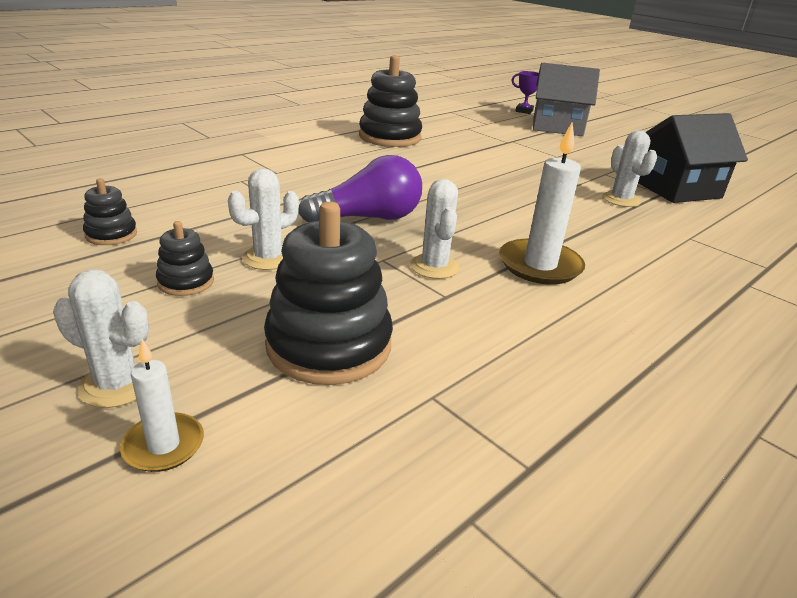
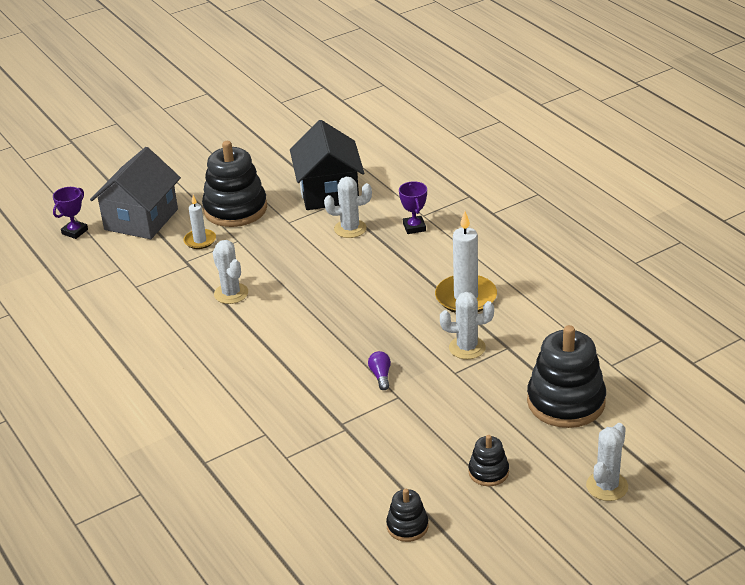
camera: 75 degrees left, 5 degrees up
white candle [120,339,204,472] -> white candle moved to [183,195,216,249]
white cactus [228,168,299,270] -> white cactus moved to [213,240,248,304]
purple light bulb [298,155,422,222] -> purple light bulb [368,351,391,390], size x0.42
black stacking toy [359,55,422,147] -> black stacking toy moved to [202,141,267,227]
none -> purple trophy [399,181,427,234]

